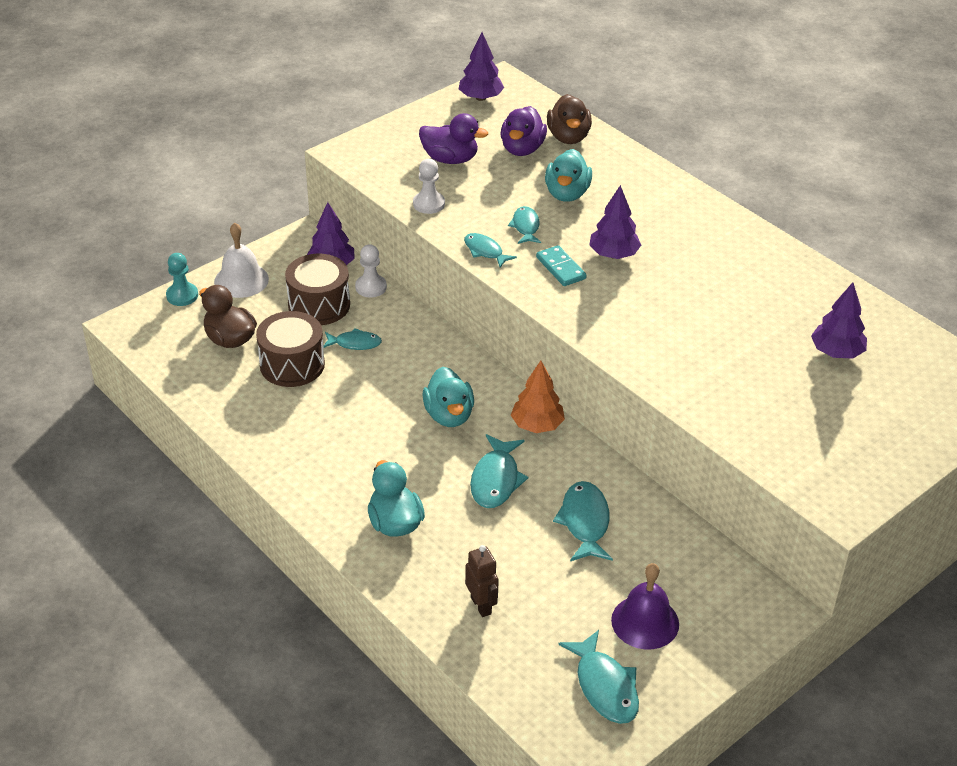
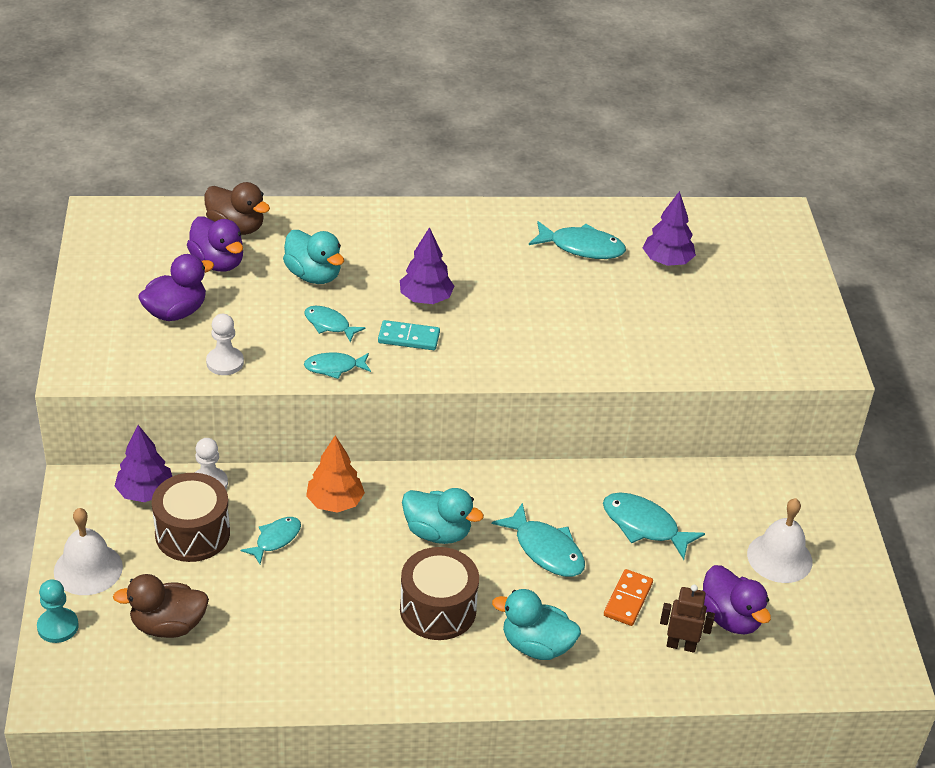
camera: 55 degrees left, 0 degrees up
brown drum [256,311,325,387] -> brown drum moved to [400,547,479,640]
purple tree [459,32,504,101] -> none
orange tree [511,361,565,433] -> orange tree moved to [306,435,365,513]
turquoise fish [558,630,639,724] -> turquoise fish moved to [529,221,626,259]
purple bell [611,563,679,650] -> white bell [747,498,812,583]
none -> orange domino [604,569,653,626]
none -> purple duck [703,565,771,634]

